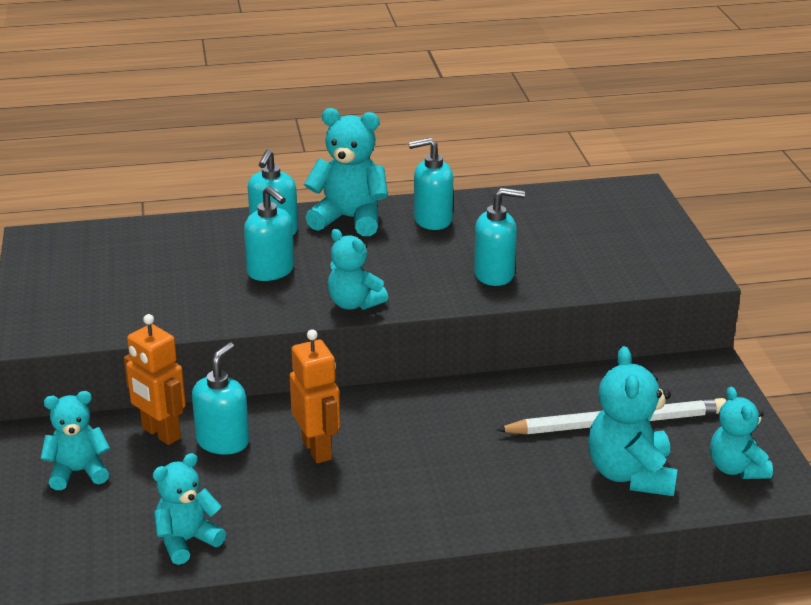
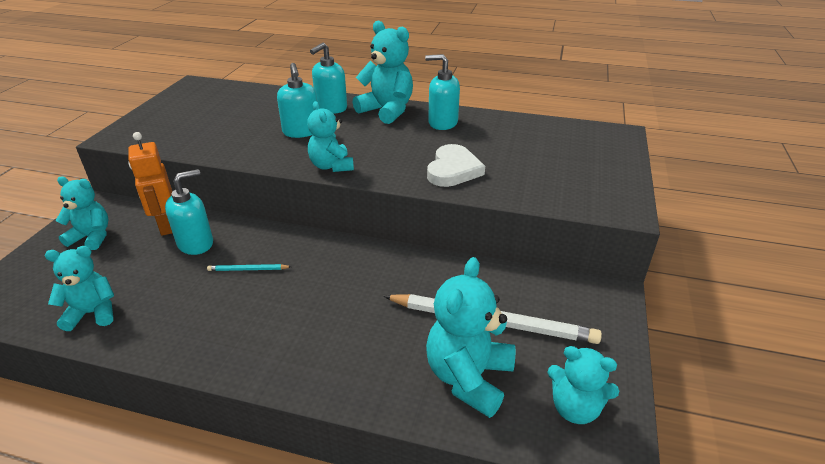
camera: 25 degrees right, 5 degrees up
orange robot [290,329,340,463] -> turquoise pencil [207,264,291,271]
turquoise soap dispenser [474,188,525,286] -> white heart [427,144,485,187]
turquoise teddy bear [710,387,773,479] -> turquoise teddy bear turned 75 degrees counterclockwise [547,346,619,424]

